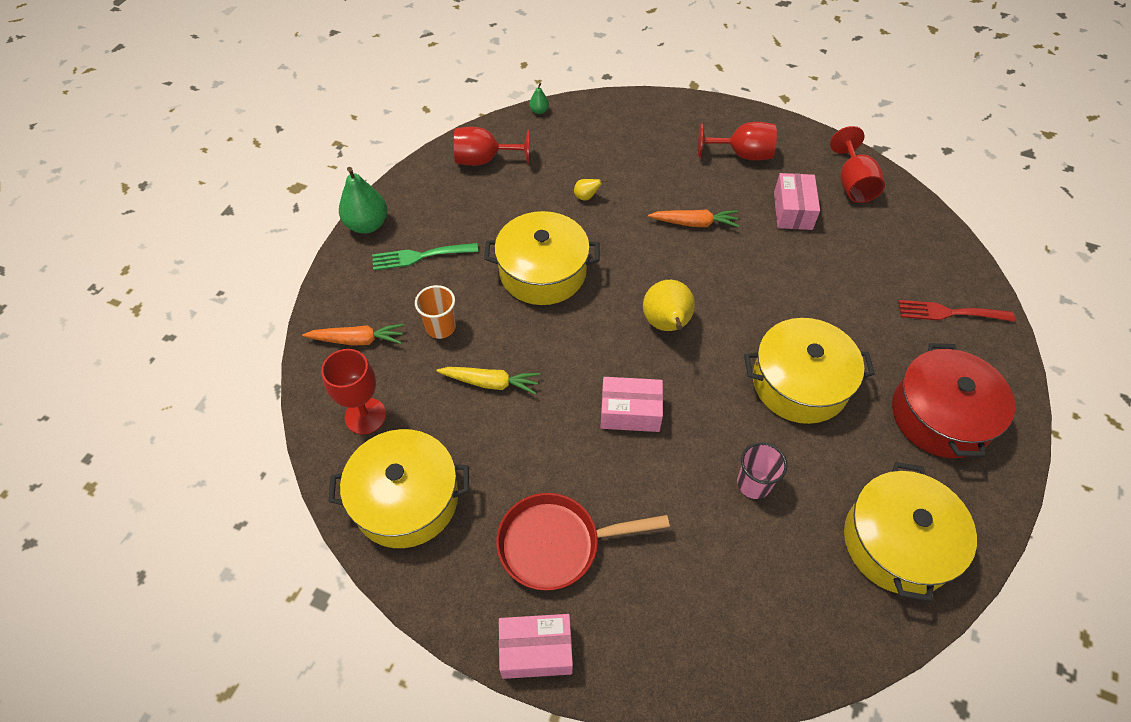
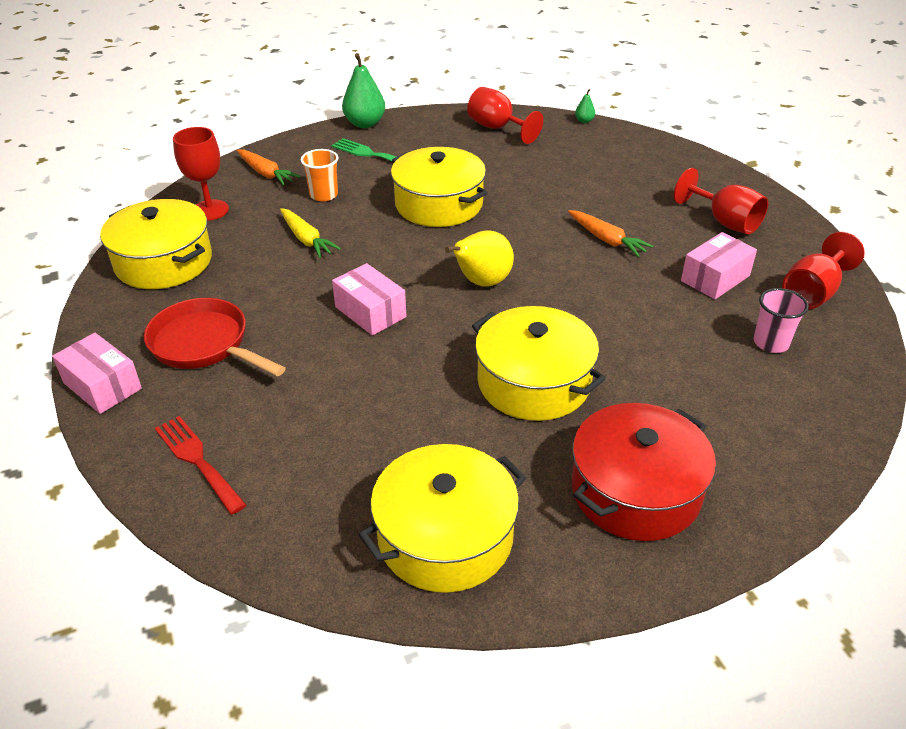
camera: 45 degrees right, 15 degrees down
yellow pear [574,179,607,200] -> none
pink cup [737,442,787,499] -> pink cup moved to [753,288,809,353]
red fork [898,300,1015,322] -> red fork moved to [155,416,246,514]

